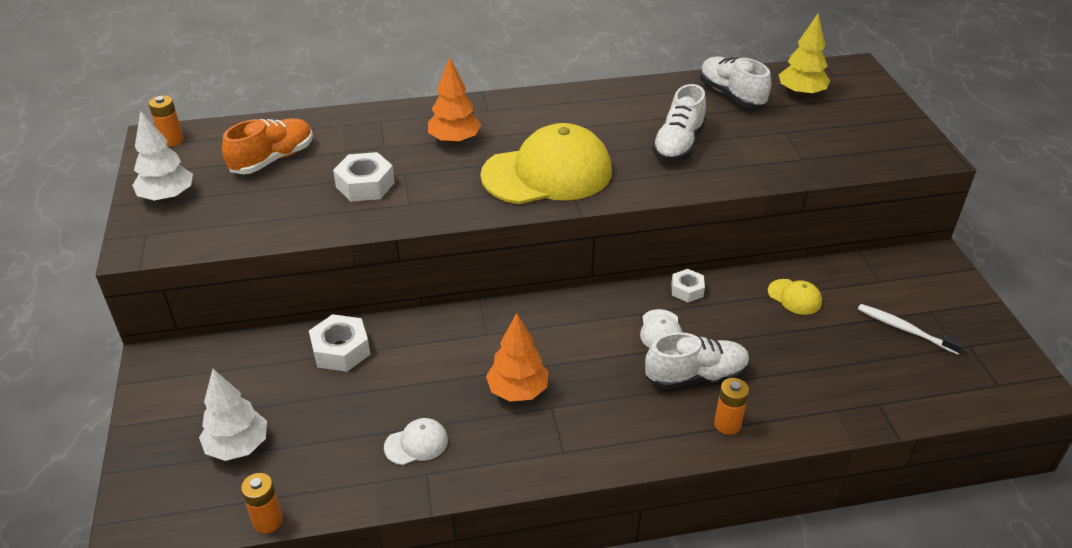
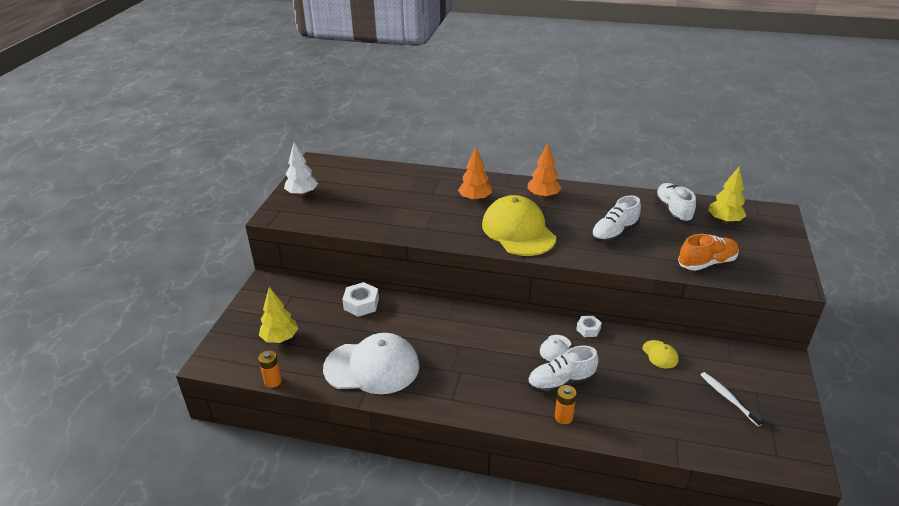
camera: 25 degrees right, 5 degrees down
orange battery [149,95,183,147] -> none
white tree [199,369,267,461] -> yellow tree [259,287,298,343]
orange shoe [222,118,313,174] -> orange shoe moved to [678,234,739,271]
white nut [333,152,395,202] -> none
white cap [384,418,448,465] -> white cap [323,333,420,394], size x2.41
yellow cap [480,123,612,204] -> yellow cap turned 120 degrees counterclockwise [482,195,556,256]
orange tree [486,313,548,402] -> orange tree moved to [527,143,561,198]
white shoe [645,332,750,389] -> white shoe turned 150 degrees clockwise [528,346,599,394]

